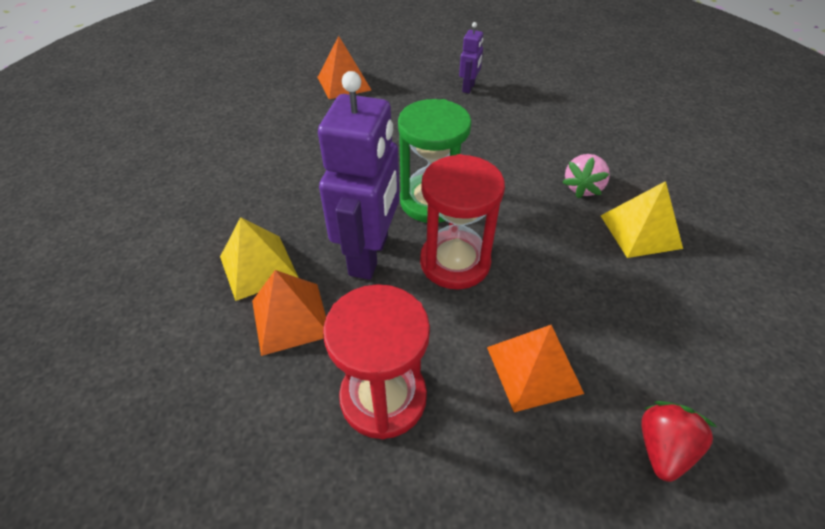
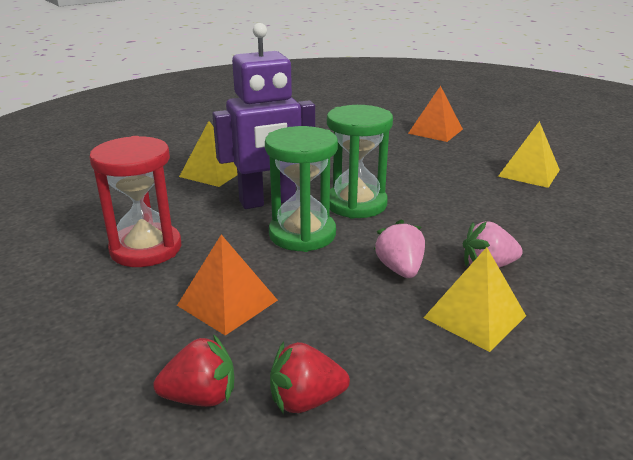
camera: 55 degrees right, 20 degrees down
orange pyramid [252,270,326,356] -> none
red hourglass [420,154,505,290] -> green hourglass [265,126,338,252]
purple robot [459,22,483,93] -> yellow pyramid [498,121,560,188]
none -> red strawberry [270,342,350,414]
none -> pink strawberry [374,219,425,278]

